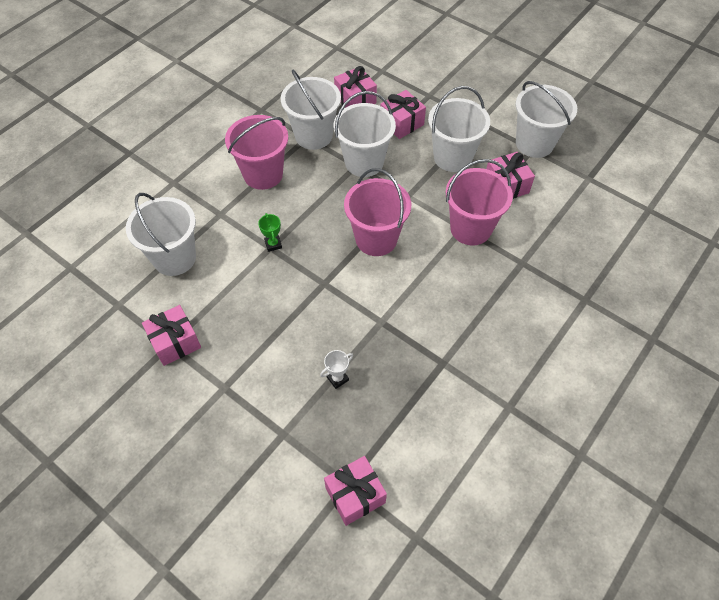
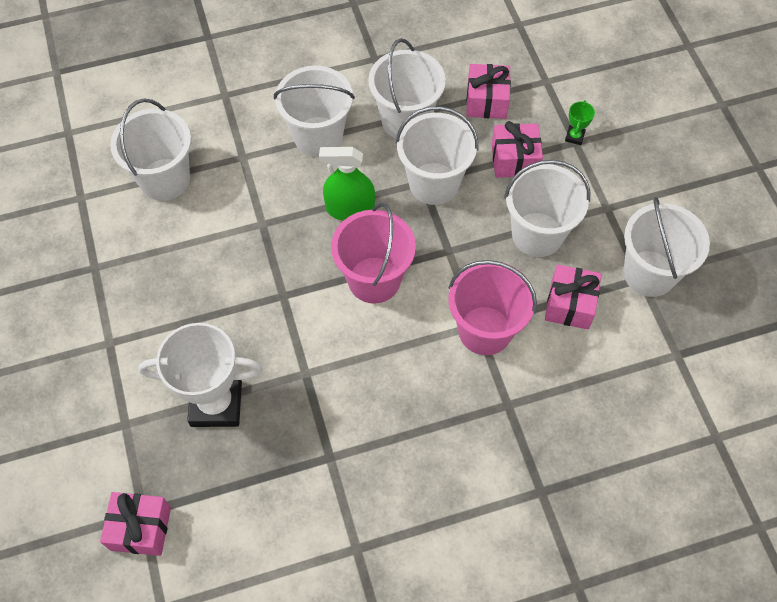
camera: 35 degrees right, 5 degrees up
pink gift [142,305,201,366] -> none
pink bucket [225,115,288,190] -> white bucket [274,66,355,157]
green trophy [258,213,282,252] -> green trophy moved to [565,100,595,145]
white trophy [320,350,353,389] -> white trophy [139,323,263,427], size x2.49
none -> green spray bottle [319,147,375,221]

